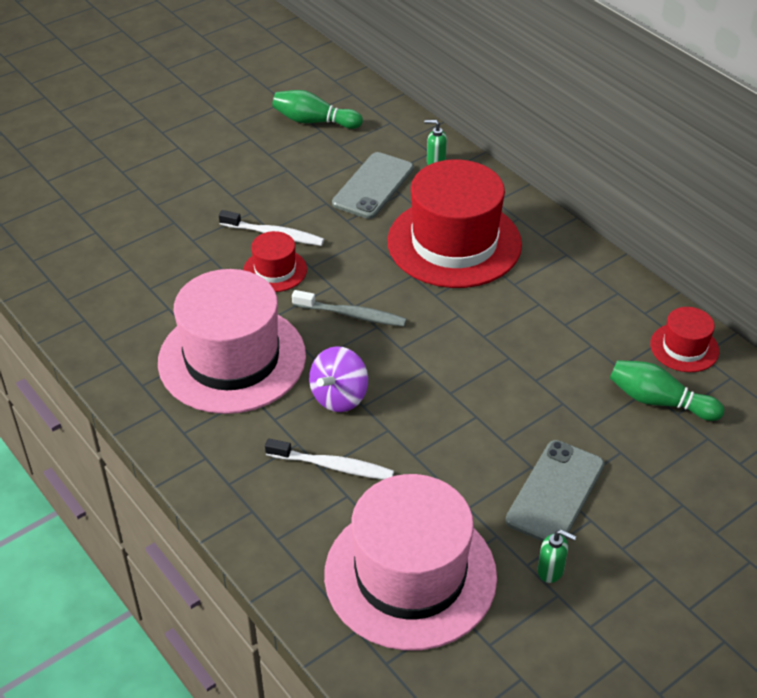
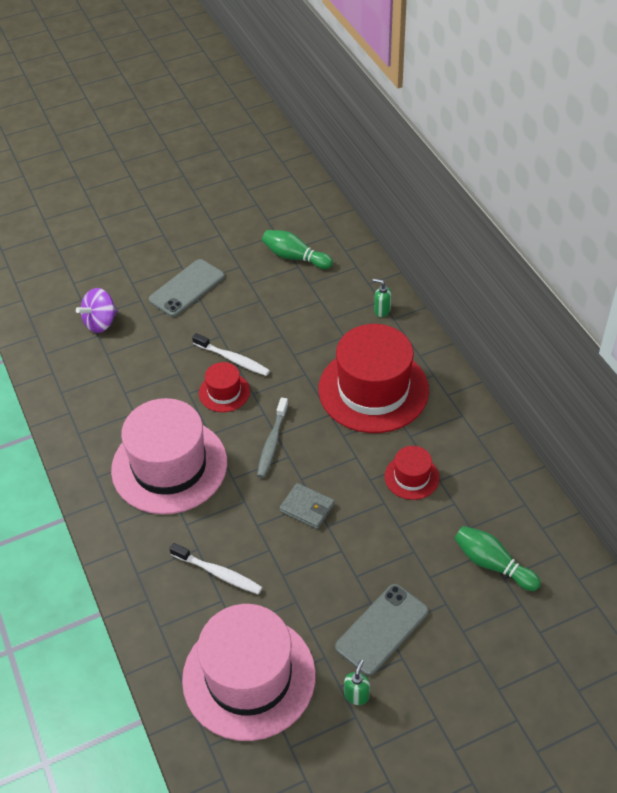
camera: 15 degrees right, 5 degrees up
grey toothbrush [292,290,407,327] -> grey toothbrush turned 75 degrees clockwise [257,397,288,478]
purple spinning top [309,346,368,412] -> purple spinning top moved to [76,288,118,333]
grey phone [332,152,414,219] -> grey phone moved to [149,259,225,317]
green soap dispenser [538,530,576,583] -> green soap dispenser turned 105 degrees counterclockwise [344,660,370,705]
red hat [650,307,719,372] -> red hat moved to [385,446,440,500]
none -> grey wallet [279,483,335,529]

